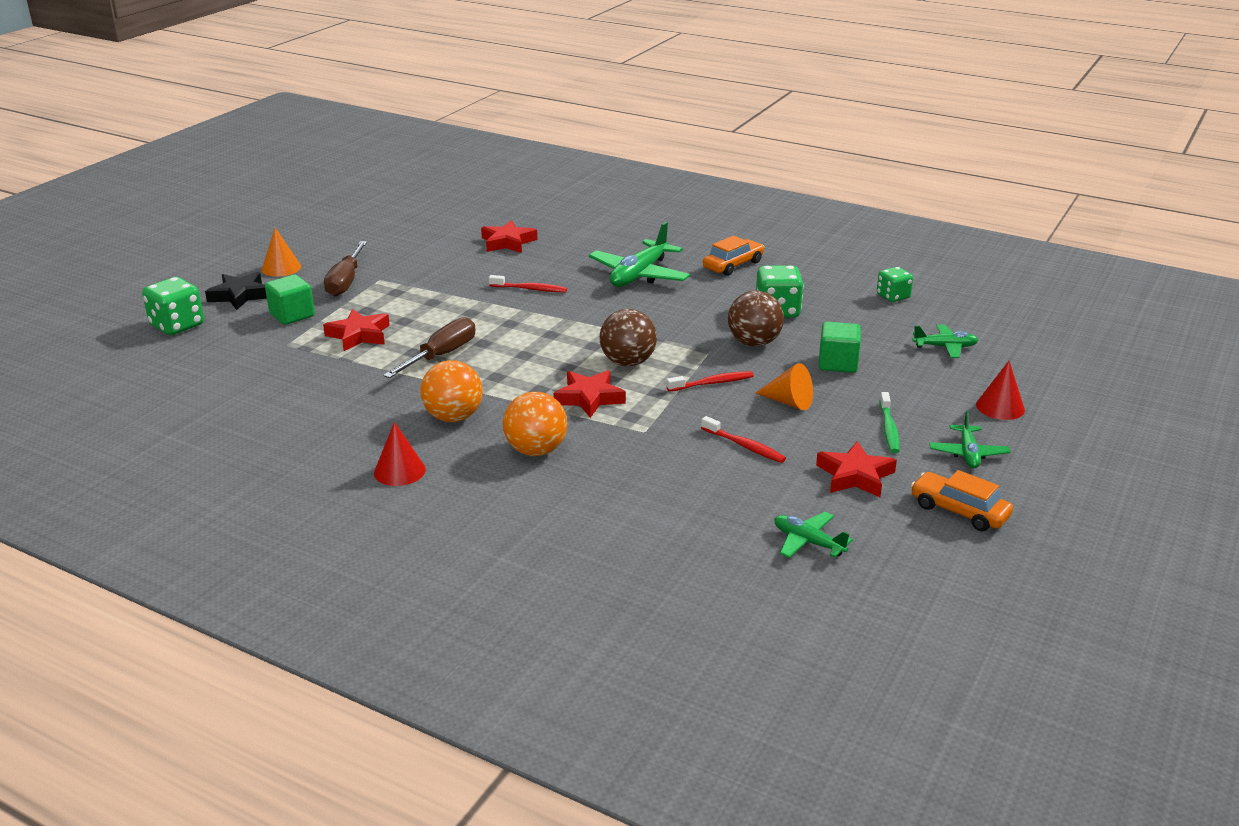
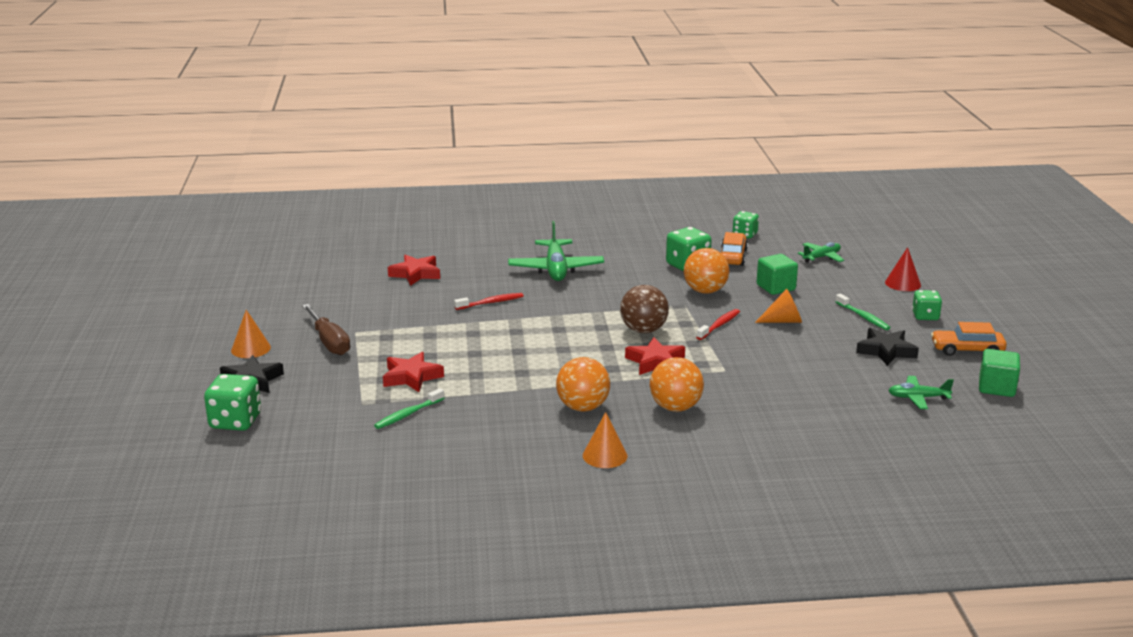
camera: 35 degrees left, 5 degrees down
green cube [265,275,315,325] -> green cube moved to [979,349,1020,397]
red cone [374,422,426,486] -> orange cone [583,412,628,468]
brown screwdriver [383,317,475,378] -> none
red toothbrush [701,416,786,463] -> none
orange car [703,236,764,276] -> orange car moved to [720,232,748,266]
brown ball [728,291,784,347] -> orange ball [684,248,729,293]
red star [816,441,897,497] -> black star [856,328,919,366]
green plane [929,411,1011,468] -> green dice [912,290,942,320]
none -> green toothbrush [374,388,444,429]

